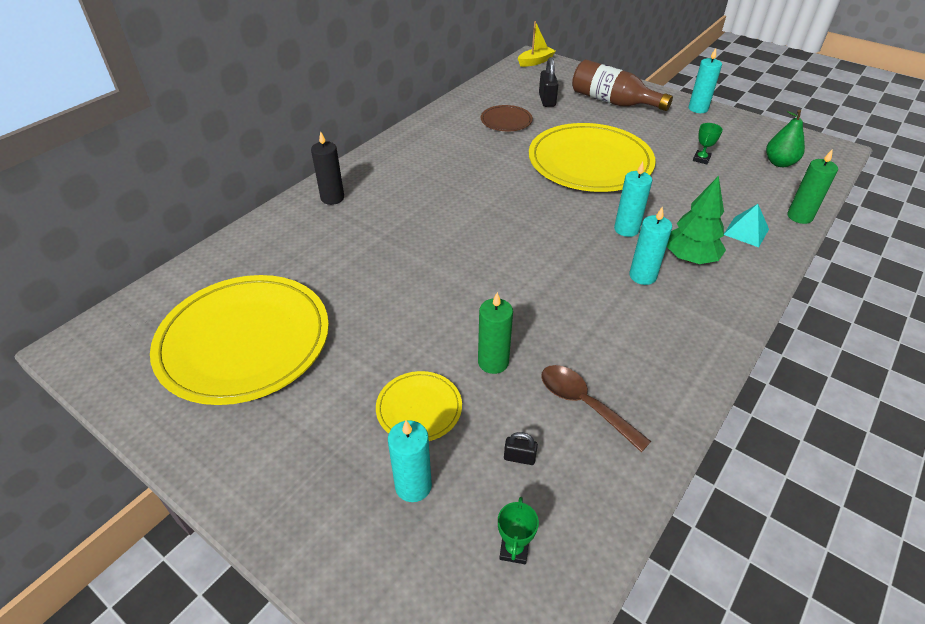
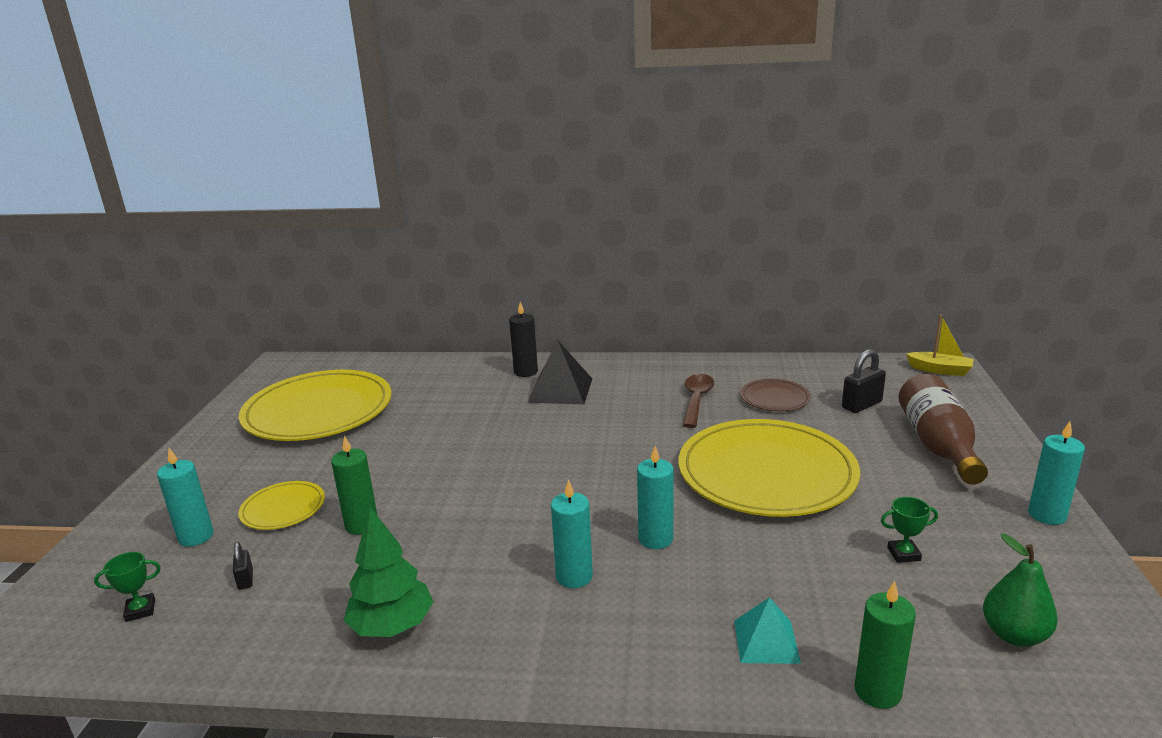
camera: 60 degrees right, 20 degrees down
brown spoon [541,365,651,452] -> brown spoon moved to [682,374,714,428]
green tree [667,176,726,264] -> green tree moved to [344,508,433,637]
none -> black pyramid [527,340,592,404]

